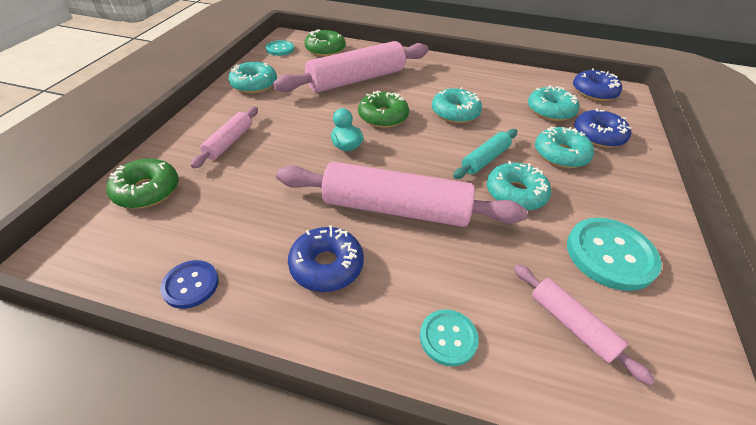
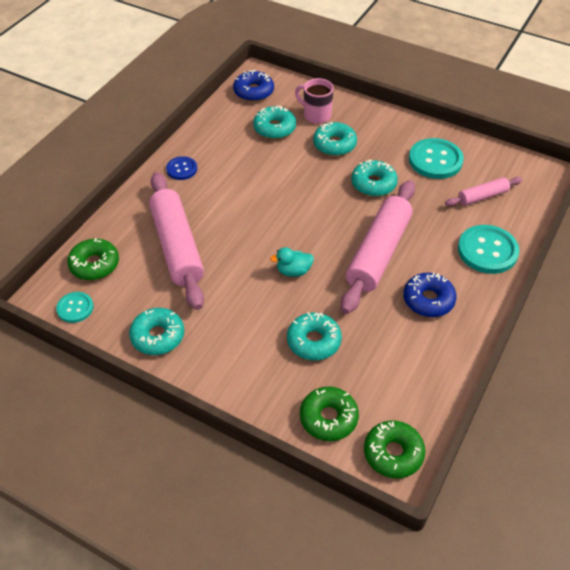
camera: 75 degrees left, 5 degrees up
blue button [160,260,219,309] -> blue button moved to [166,156,197,180]
pink rolling pin [191,107,258,168] -> none
green donut [358,91,409,128] -> green donut moved to [364,420,425,478]
turquoise button [420,309,479,366] -> turquoise button [458,225,519,274], size x1.76
turquoise donut [432,87,482,123] -> turquoise donut moved to [287,312,342,360]
turquoise rolling pin [453,129,517,179] -> none
blue donut [574,109,631,148] -> pink mug [295,78,334,124]

